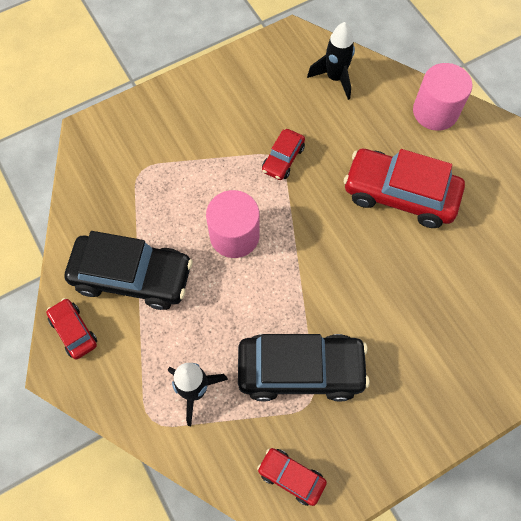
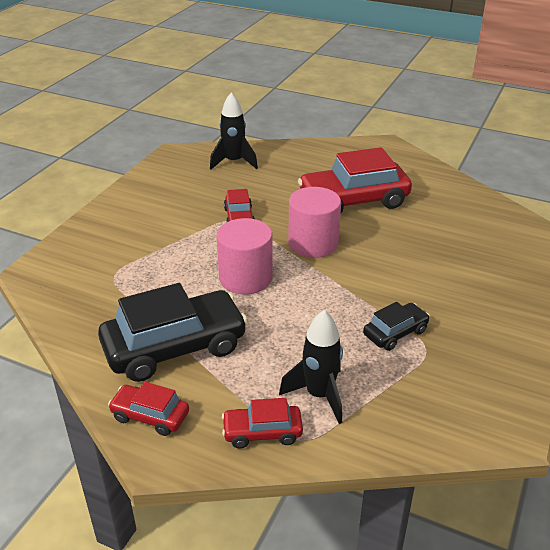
camera: 35 degrees left, 30 degrees down
black car [238,334,370,401] -> black car [363,302,430,351], size x0.50
red car [257,448,327,506] -> red car moved to [222,398,303,449]
pink cylinder [413,63,473,131] -> pink cylinder moved to [288,187,341,258]

